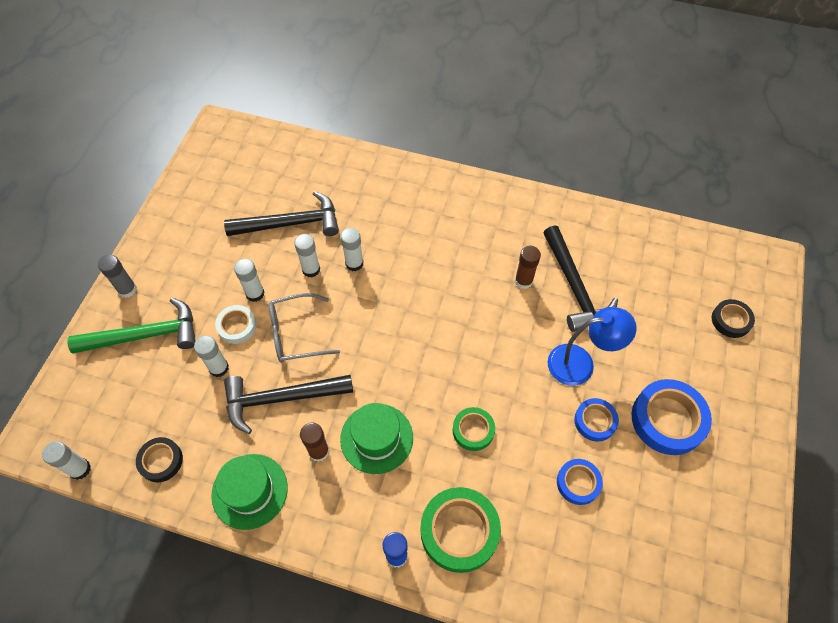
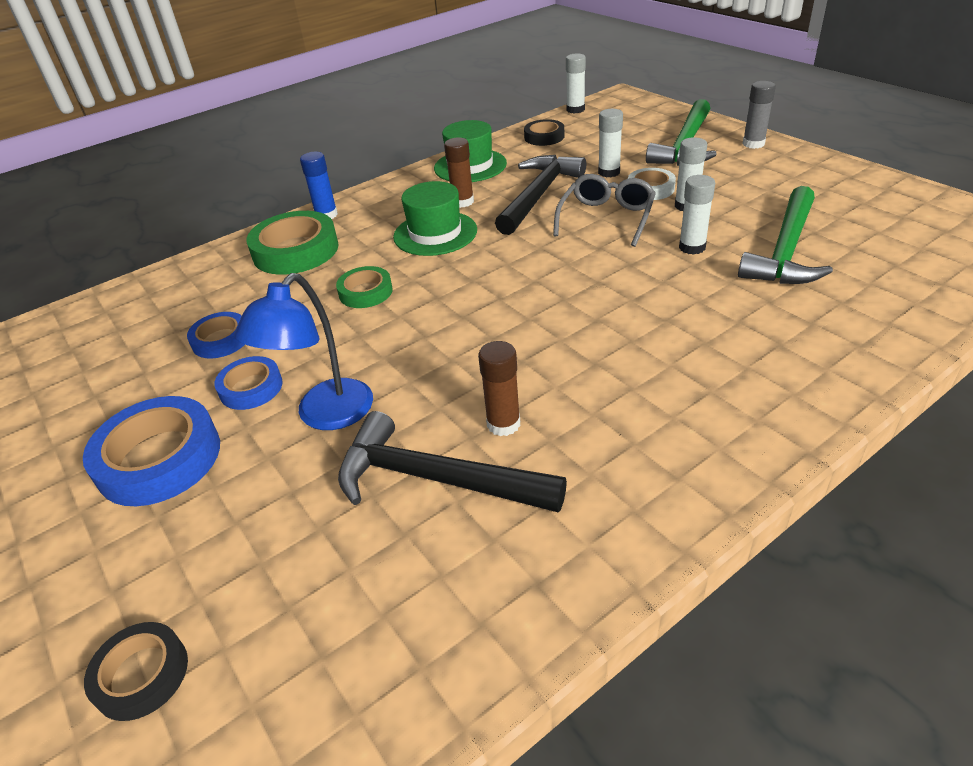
camera: 130 degrees right, 20 degrees down
black hammer [224,191,339,236] -> green hammer [738,186,833,284]
white glue stick [340,228,363,271] -> none

